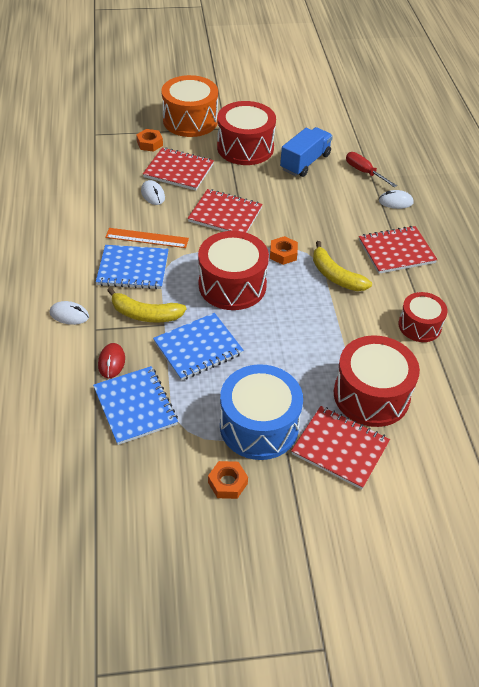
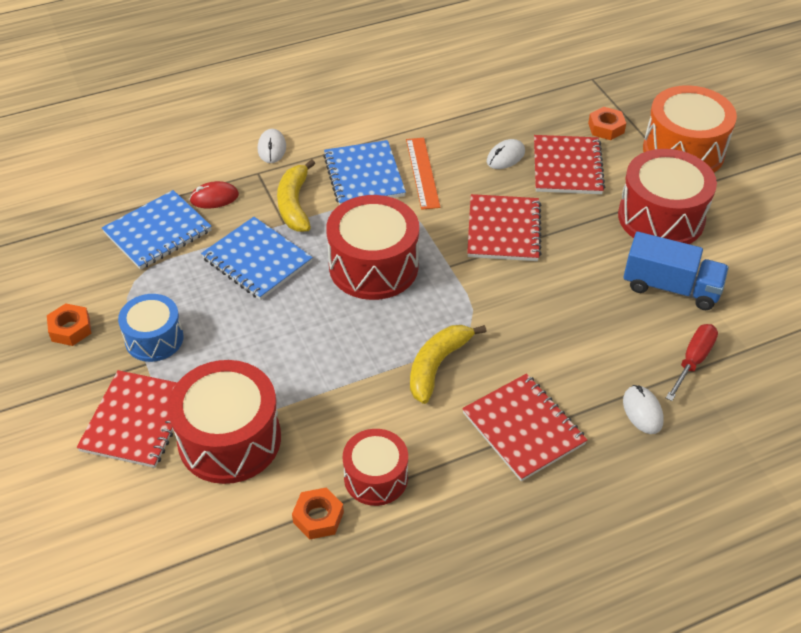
camera: 75 degrees right, 0 degrees up
blue drum [220,364,303,460] -> blue drum [118,294,184,362], size x0.61
orange nut [270,236,298,265] -> orange nut moved to [292,488,344,539]

